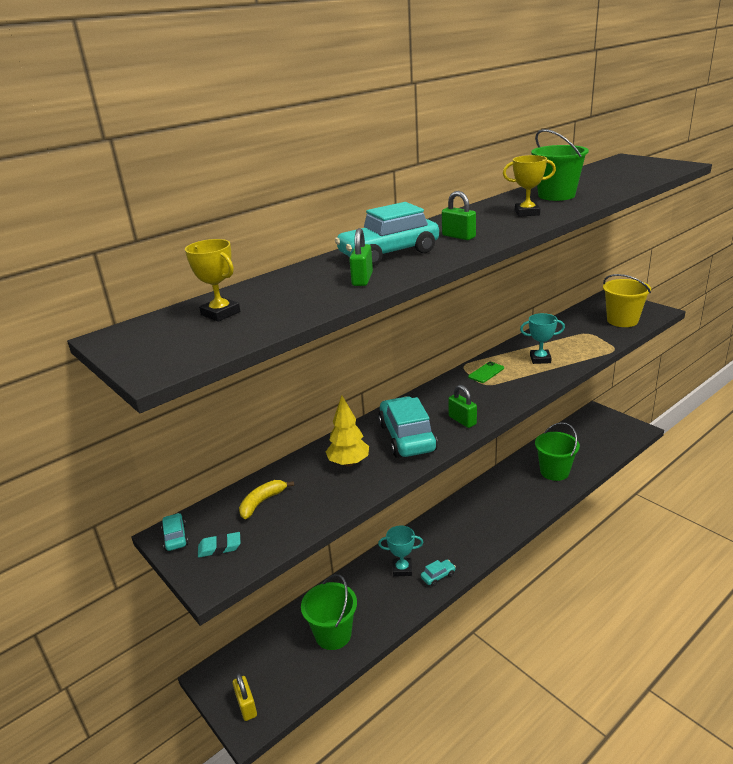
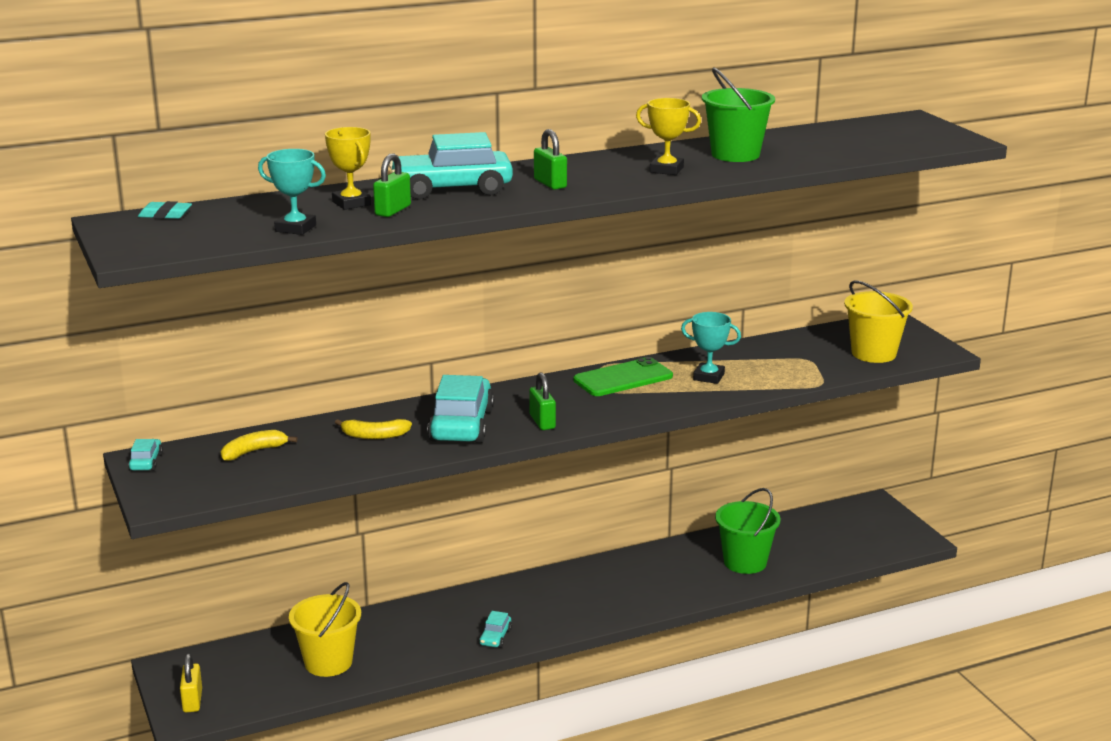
camera: 15 degrees right, 5 degrees down
yellow trophy [185,239,240,322] -> yellow trophy moved to [325,127,371,210]
turquoise eraser [198,532,240,558] -> turquoise eraser moved to [138,201,192,219]
green bucket [301,574,357,650] -> yellow bucket [289,582,361,677]
yellow tree [326,395,369,467] -> yellow banana [335,419,412,439]
turquoise trophy [378,526,424,577] -> turquoise trophy moved to [258,149,326,235]
turquoise car [421,560,456,586] -> turquoise car turned 120 degrees clockwise [479,611,512,648]
green phone [468,362,504,383] -> green phone [573,357,673,396], size x1.76

